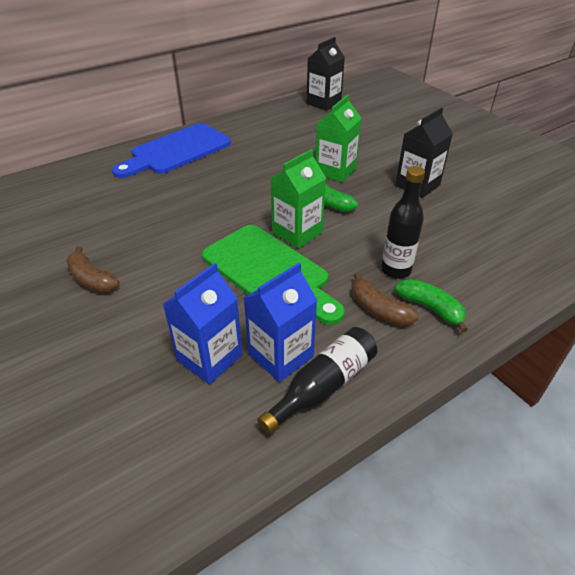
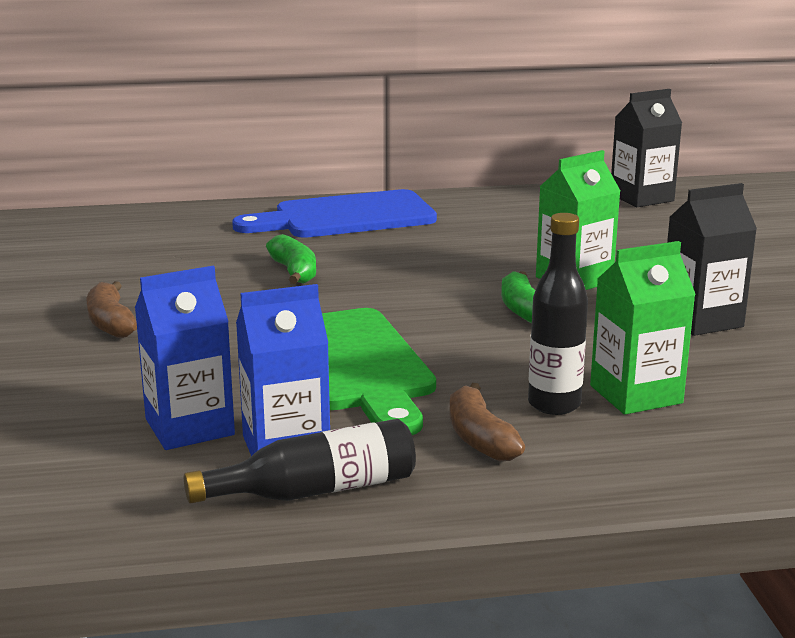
camera: 25 degrees right, 20 degrees down
green carton [271,149,326,249] -> green carton moved to [590,241,696,415]
green banana [395,279,468,333] -> green banana moved to [266,234,316,284]

